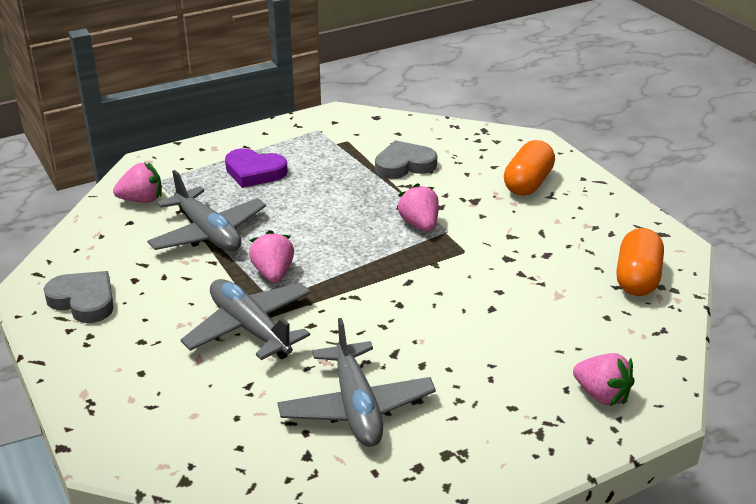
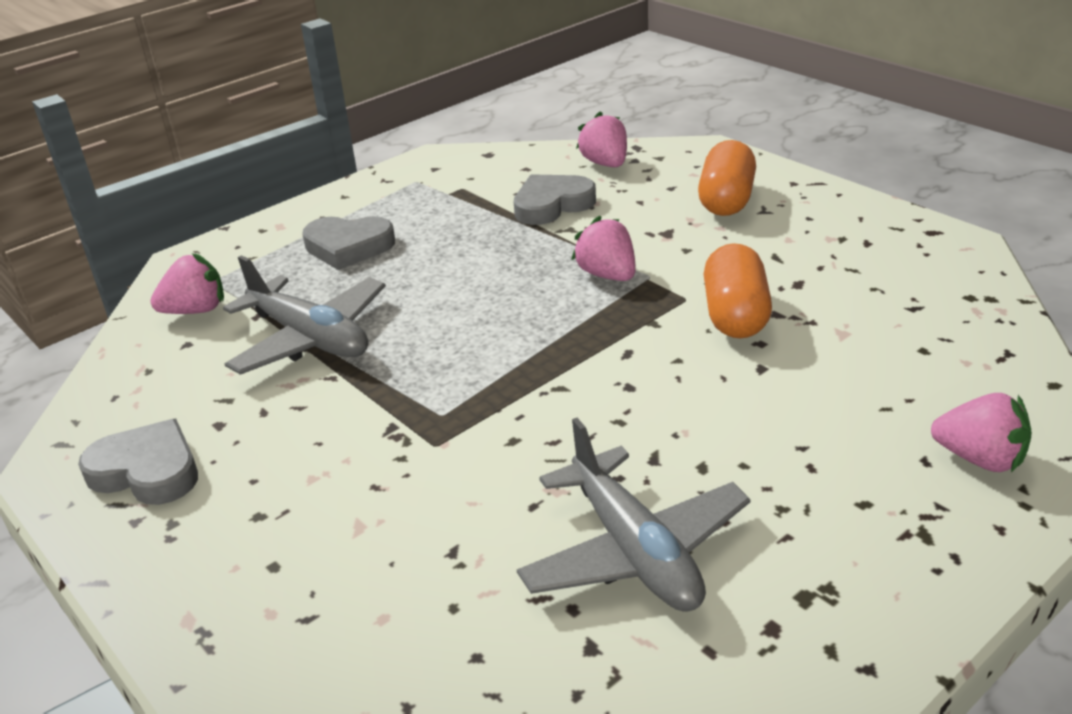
camera: 10 degrees left, 0 degrees up
grey plane [181,279,311,360] -> none
purple heart [225,148,288,188] -> grey heart [302,216,395,270]
pink strawberry [249,230,294,283] -> pink strawberry moved to [576,111,627,167]
orange capsule [616,228,664,296] -> orange capsule moved to [704,243,772,338]

